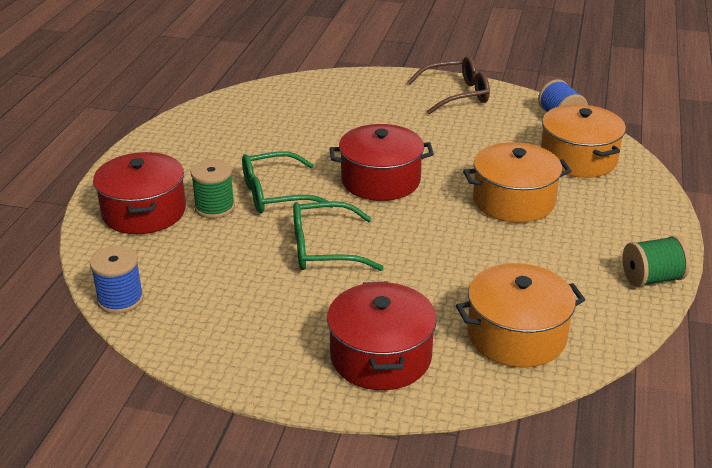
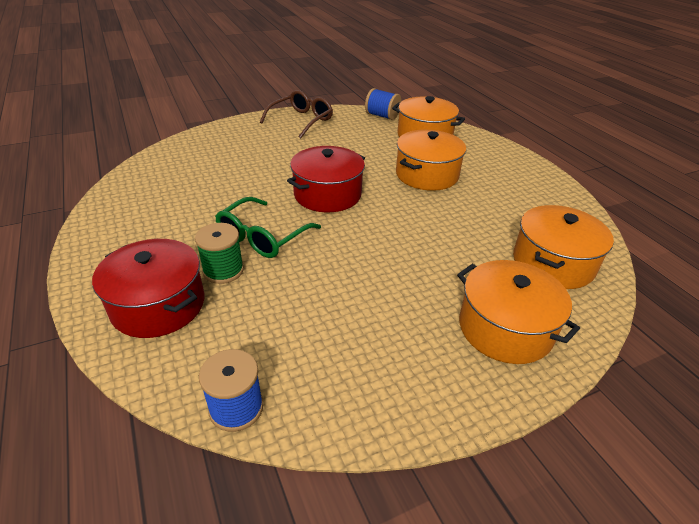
camera: 40 degrees left, 5 degrees up
green glasses [293,201,384,271] -> none
red pot [327,281,437,390] -> orange pot [457,260,580,364]
green spool [622,236,690,287] -> none

